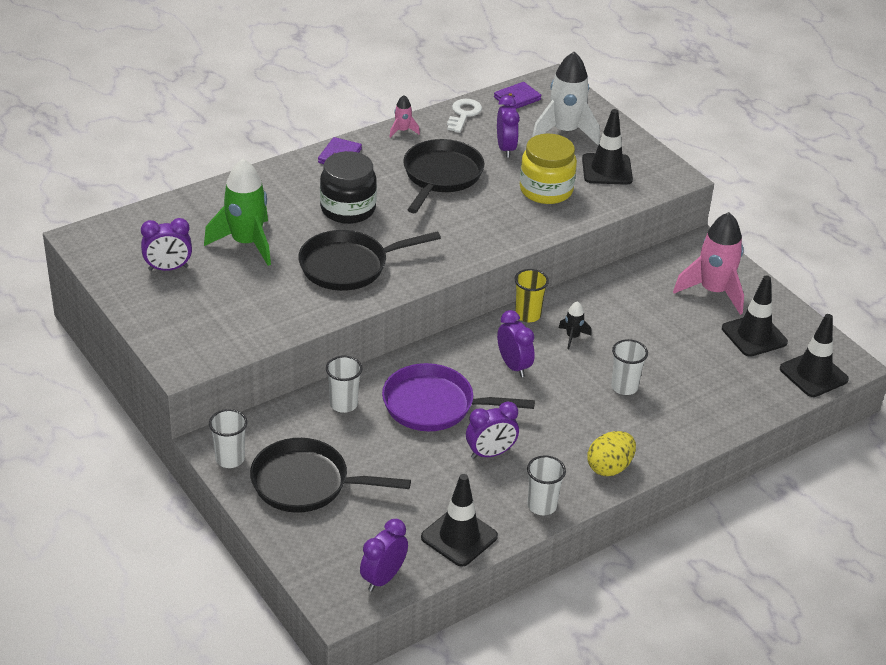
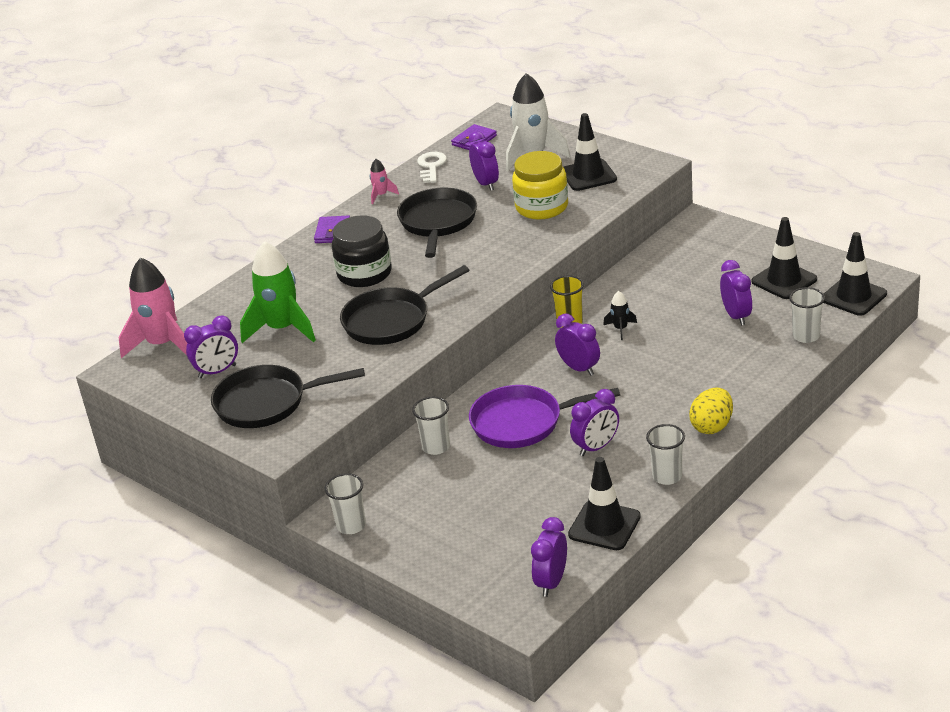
camera: 10 degrees left, 5 degrees down
black pan [250,438,411,513] -> black pan moved to [211,365,365,428]
white cup [611,339,648,395] -> white cup moved to [789,287,825,343]
pink rocket [673,212,744,315] -> pink rocket moved to [119,257,187,358]
none -> purple clock [720,260,752,326]

